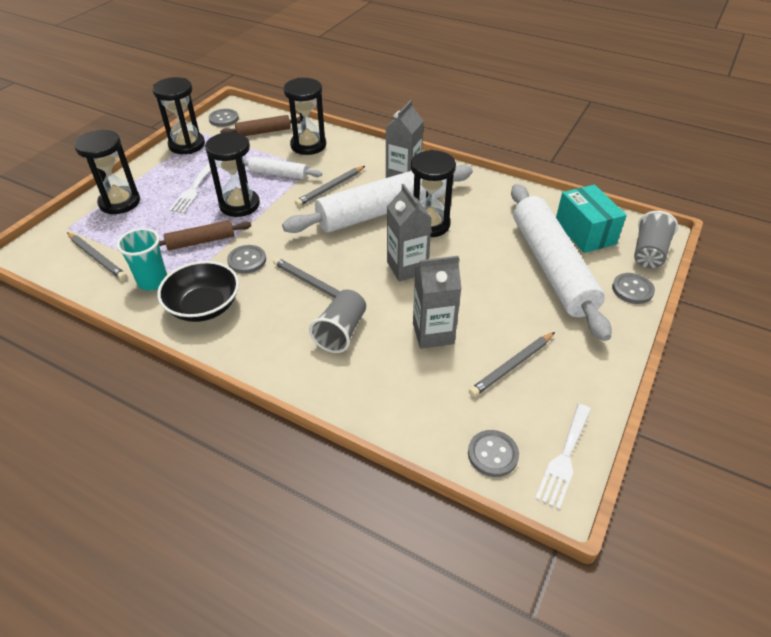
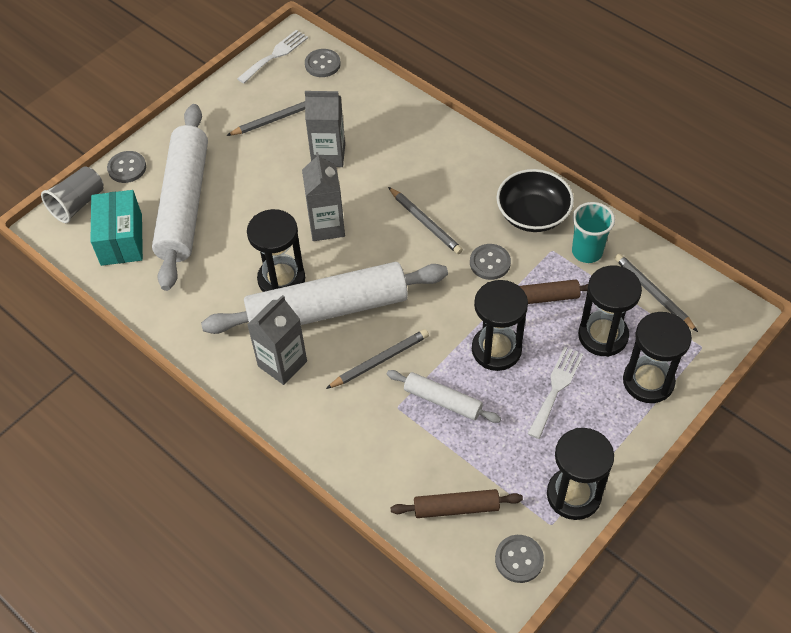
camera: 165 degrees left, 10 degrees up
black hourglass [283,78,326,155] -> black hourglass moved to [578,266,642,357]
grey cup [309,289,366,353] -> none

